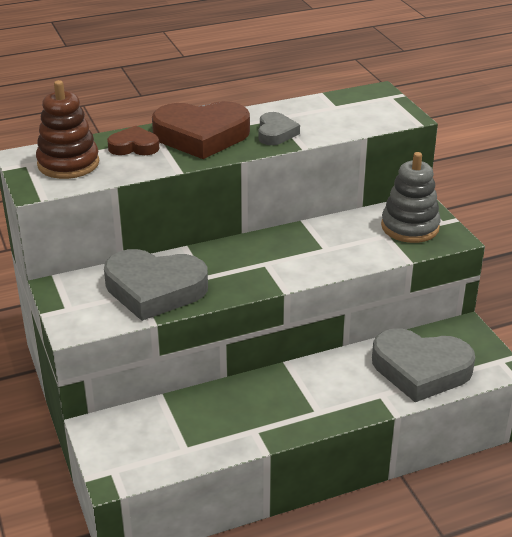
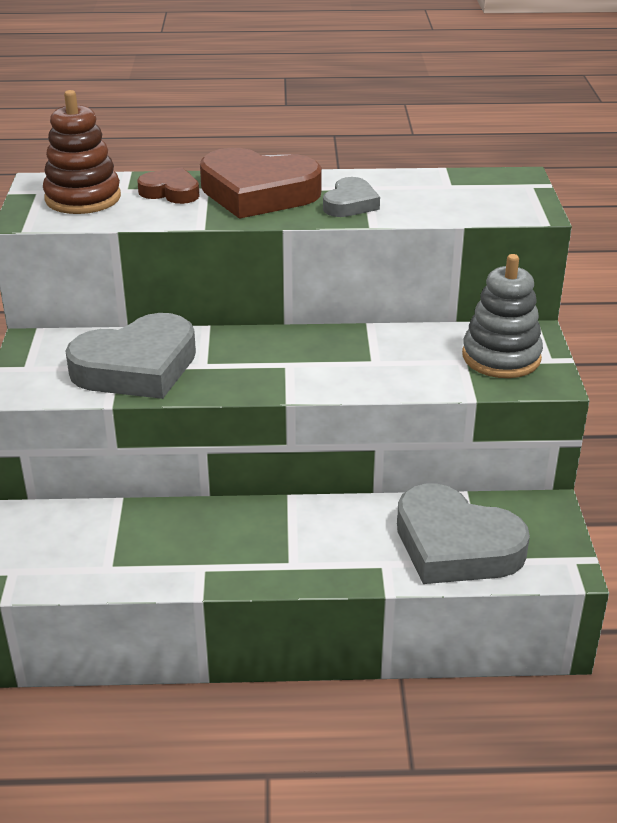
camera: 20 degrees right, 0 degrees up
grey heart [104,249,208,321] -> grey heart turned 60 degrees counterclockwise [66,313,196,399]

